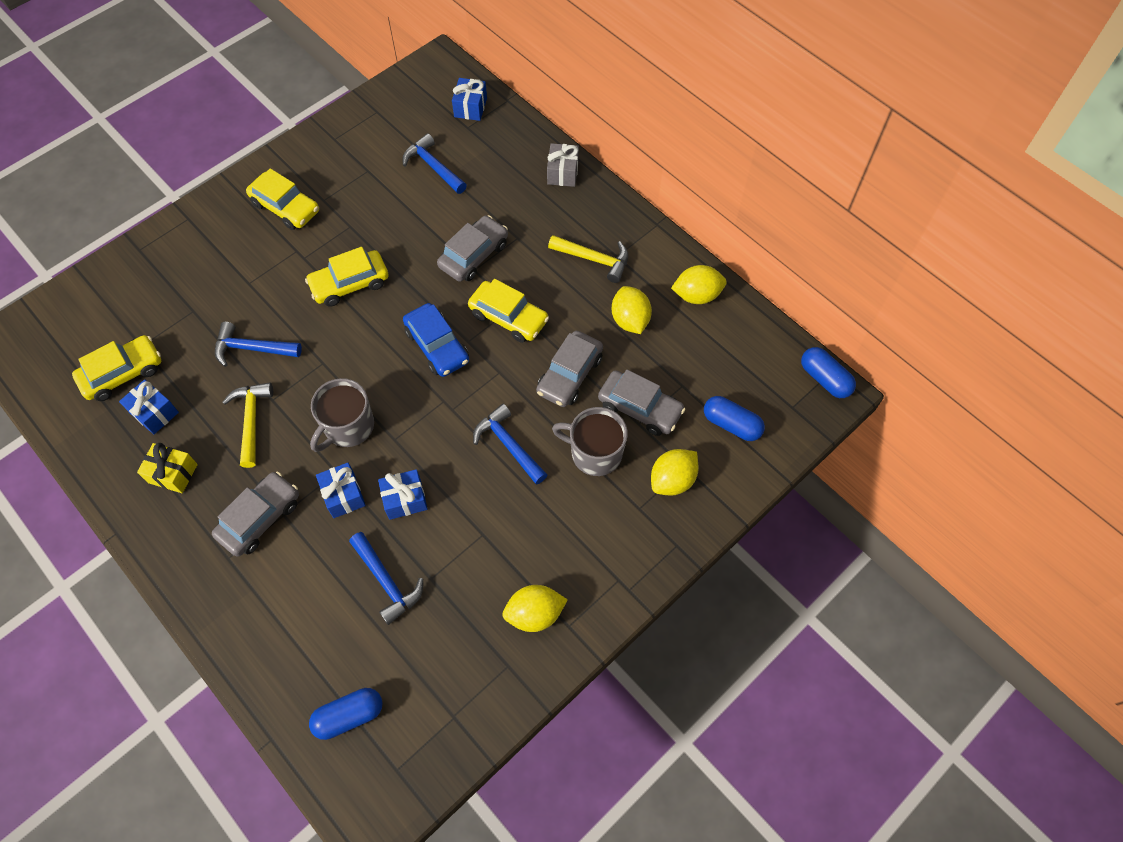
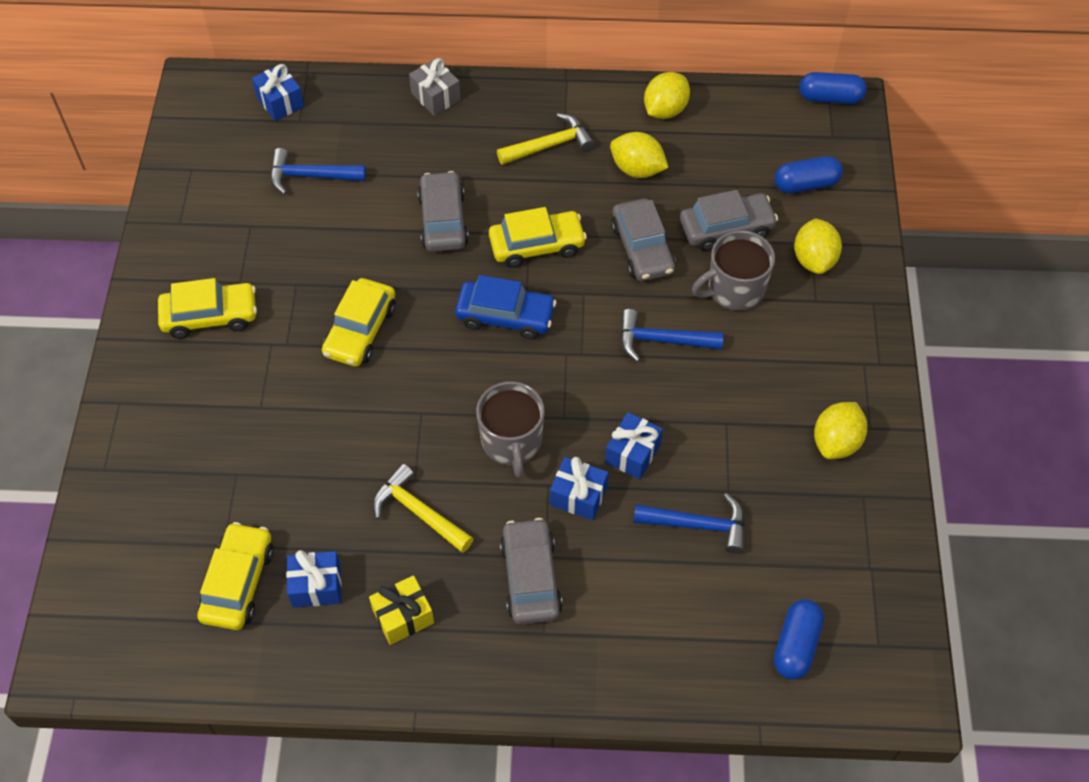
camera: 45 degrees left, 5 degrees down
blue hammer [215,322,302,367] -> none

